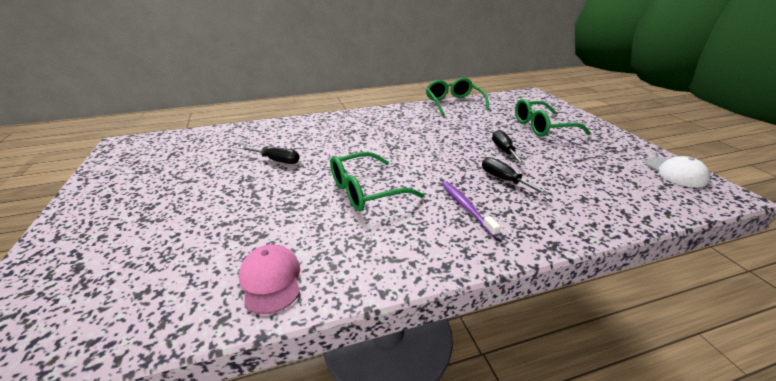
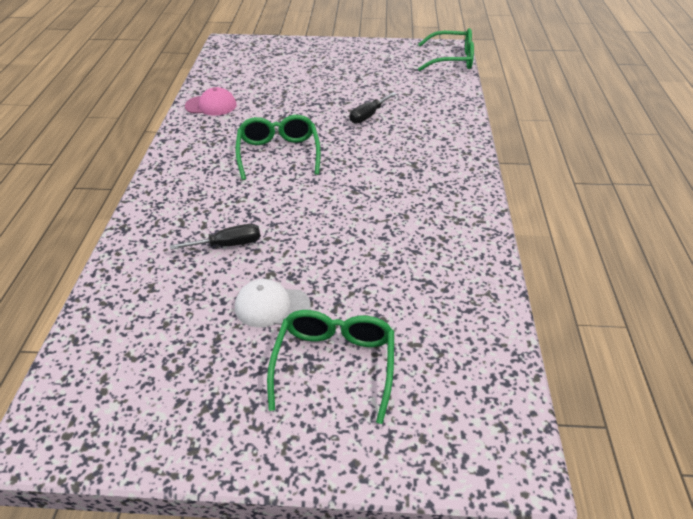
camera: 110 degrees right, 10 degrees up
green glasses [426,78,490,116] -> green glasses moved to [418,28,474,71]
purple toothbrush [442,181,501,237] -> none
black screwdriver [492,130,525,165] -> none
white cap [646,156,710,188] -> white cap moved to [235,279,311,327]

